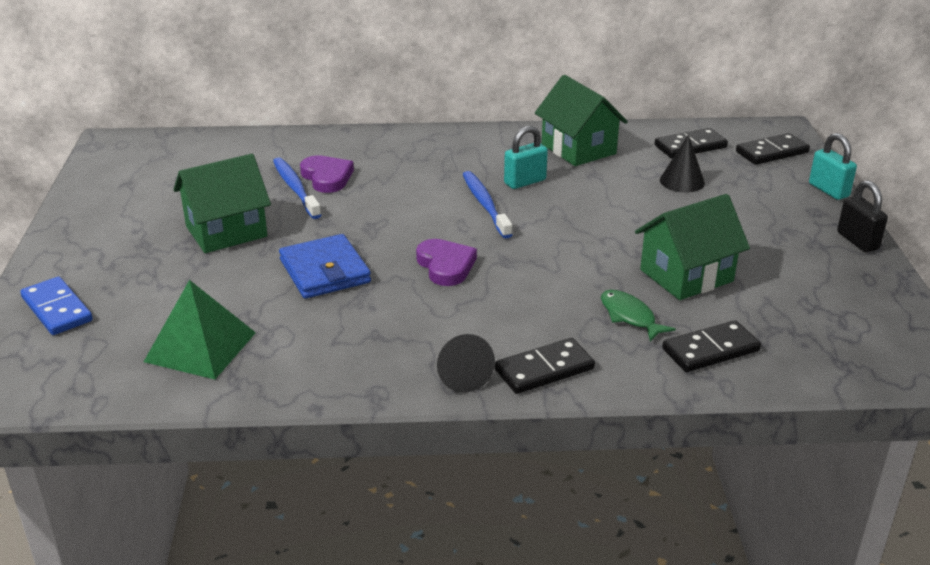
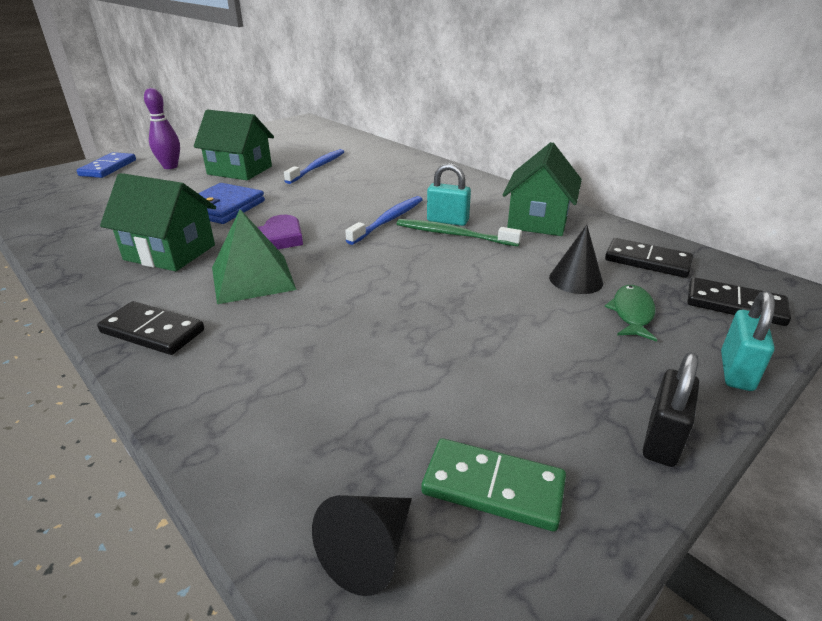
camera: 50 degrees right, 0 degrees up
green pyramid [144,280,256,379] -> green pyramid moved to [212,209,296,304]
purple heart [300,155,354,193] -> none
black cone [437,334,495,393] -> black cone moved to [312,495,412,596]
green fish [601,290,676,341] -> green fish moved to [605,285,657,342]
green house [635,194,750,300] -> green house moved to [100,173,216,271]
black domino [662,320,761,372] -> none
none -> purple bowling pin [144,88,180,169]
none -> green toothbrush [397,219,522,246]
none -> green domino [421,438,566,531]

